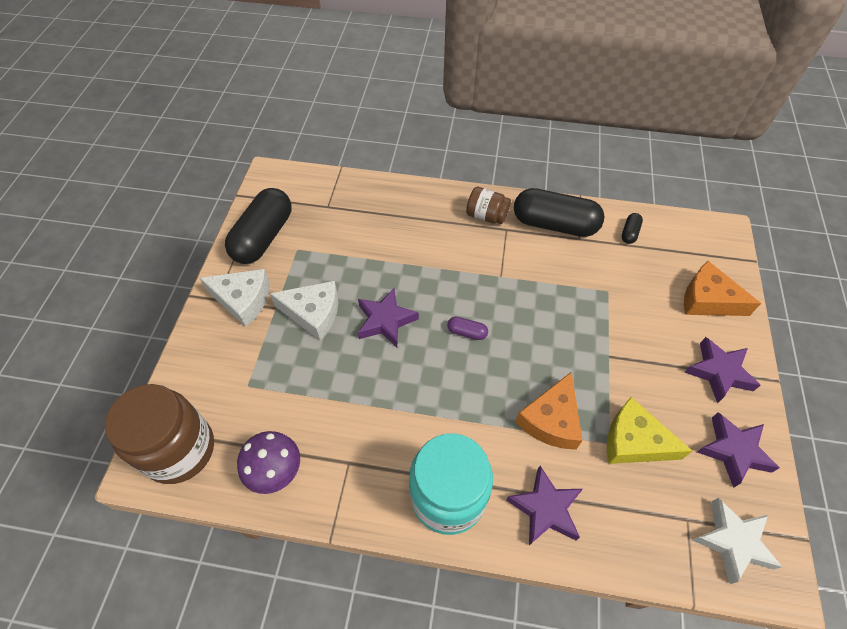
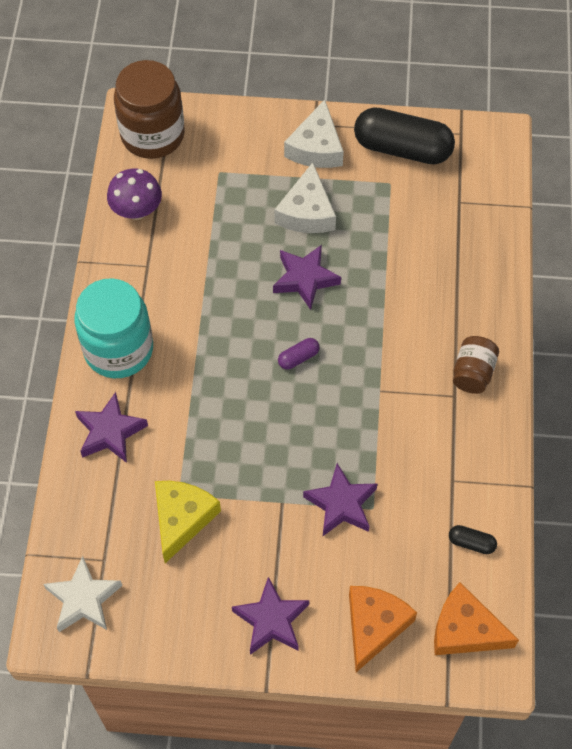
camera: 85 degrees right, 5 degrees up
purple capsule [447,316,488,340] -> purple capsule turned 45 degrees clockwise [278,338,320,370]
black capsule [514,188,604,237] -> none
orange cheese [515,372,583,450] -> orange cheese moved to [434,582,519,655]
purple star [697,412,780,488] -> purple star moved to [303,463,378,536]

